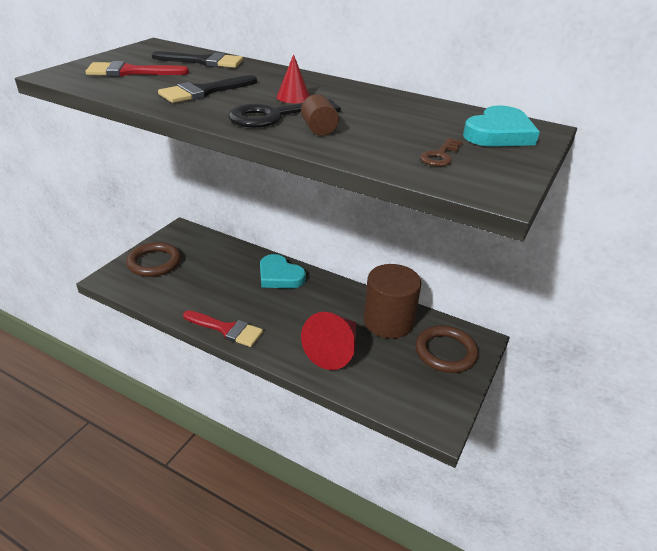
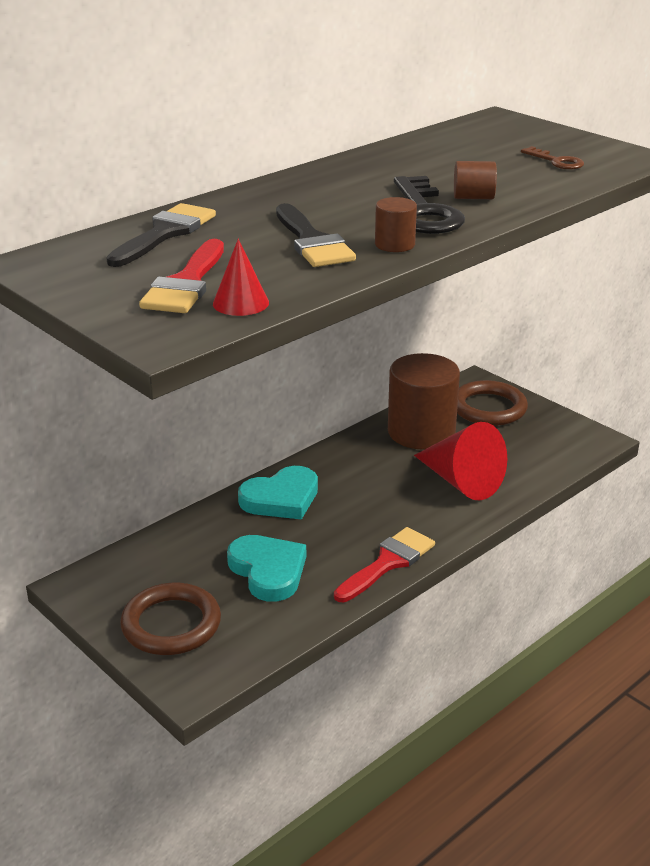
camera: 70 degrees left, 5 degrees down
red cone [277,54,310,103] -> red cone moved to [213,239,269,316]
turquoise heart [463,105,540,147] -> turquoise heart moved to [227,535,306,602]
none -> brown cylinder [375,197,417,252]

